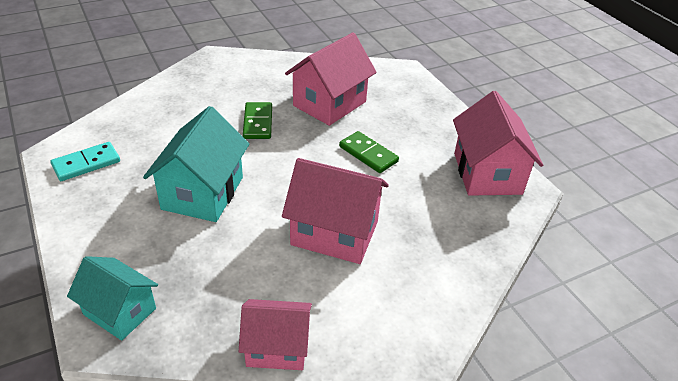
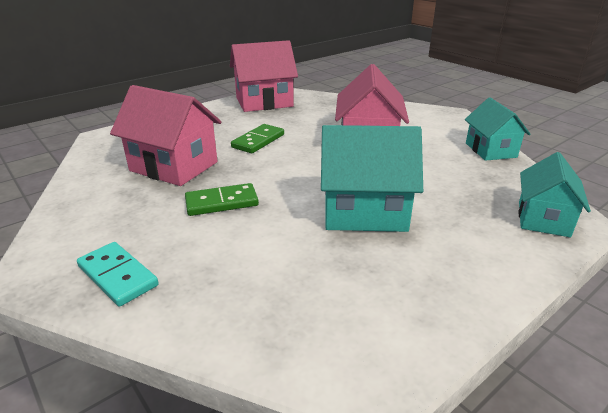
camera: 100 degrees left, 10 degrees down
turquoise domino [51,142,120,181] -> turquoise domino moved to [77,242,159,307]
pink house [239,299,312,370] -> turquoise house [465,97,530,161]

